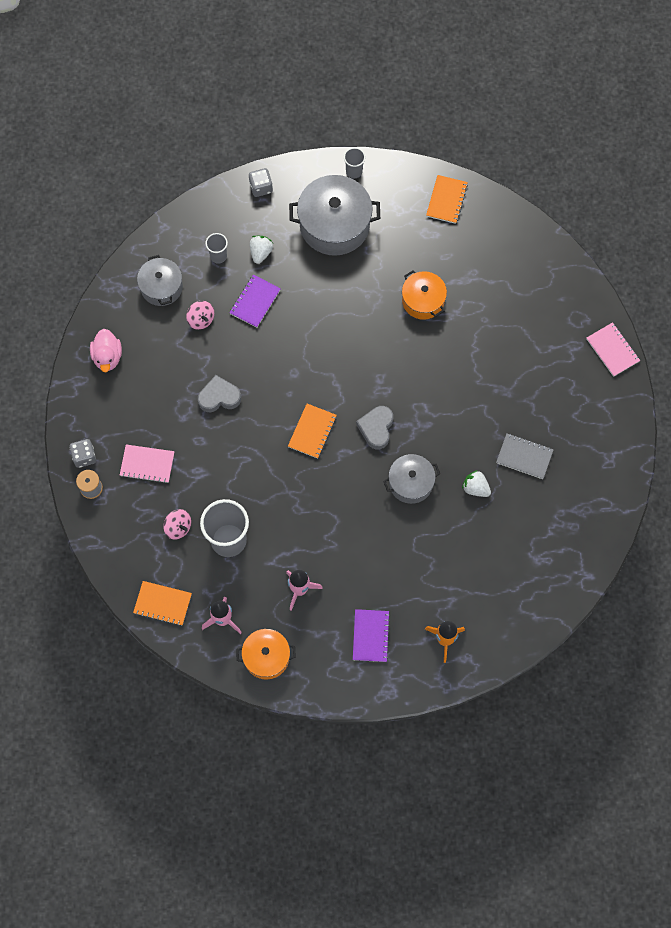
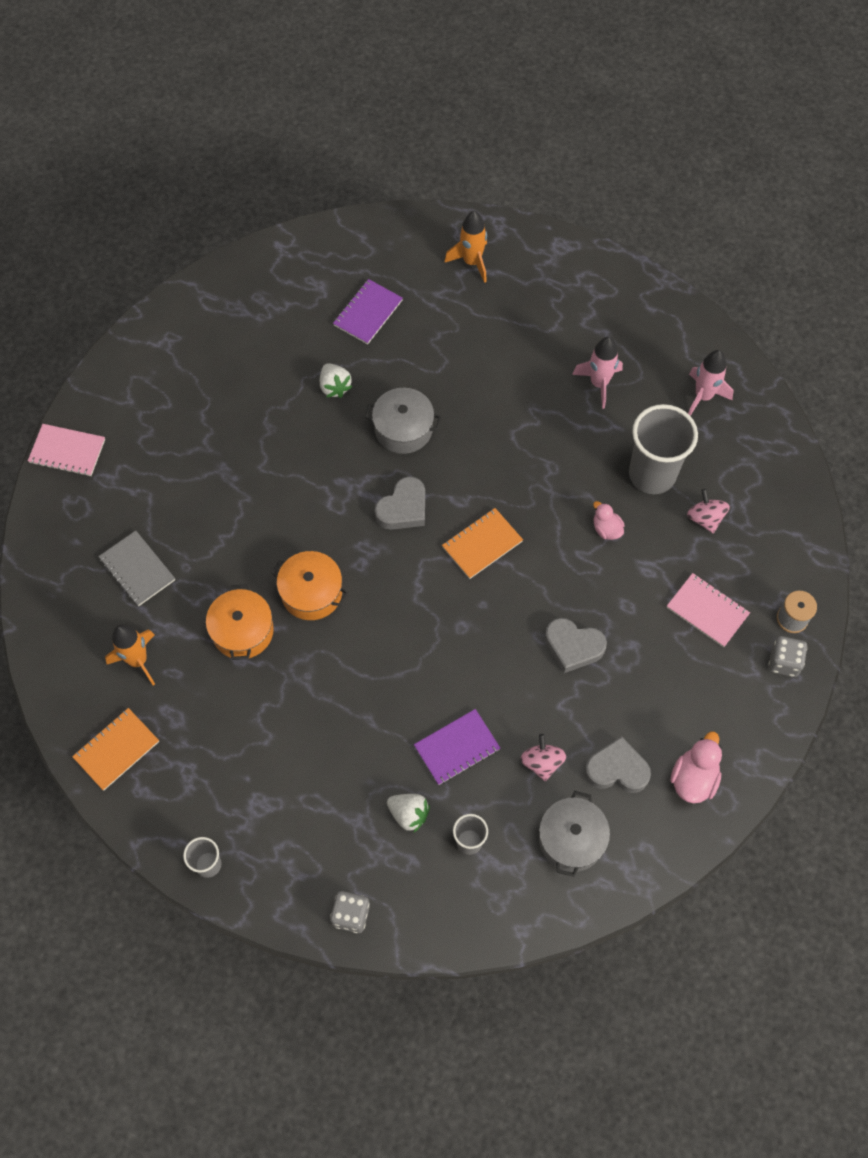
camera: 150 degrees left, 5 degrees down
orange notebook [133,581,192,626] -> none
orange pot [236,629,296,680] -> orange pot moved to [272,551,348,620]
white strawberry [250,236,273,264] -> white strawberry turned 105 degrees counterclockwise [387,794,430,832]
grey pot [289,175,380,256] -> none
purple notebook [353,609,390,662] -> purple notebook moved to [333,279,403,344]
grey notebook [496,433,554,479] -> grey notebook moved to [98,530,175,606]
pink notebook [587,322,640,377] -> pink notebook turned 75 degrees counterclockwise [28,424,105,476]
none -> orange rocket [105,624,155,685]
none -> grey heart [585,736,651,793]
none -> pink duck [593,501,625,540]

